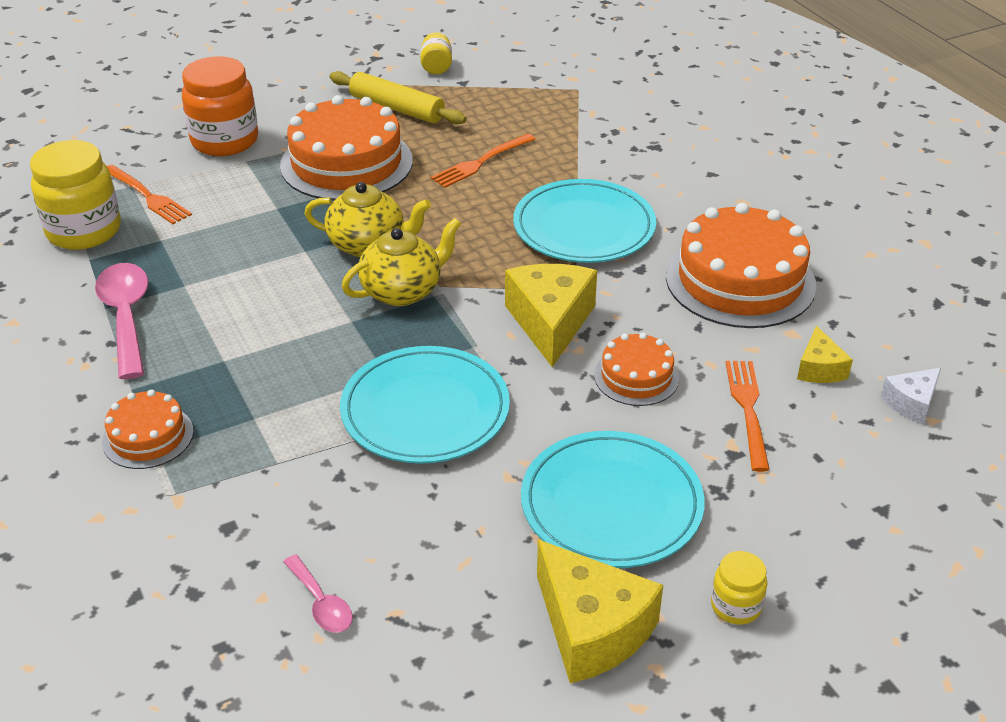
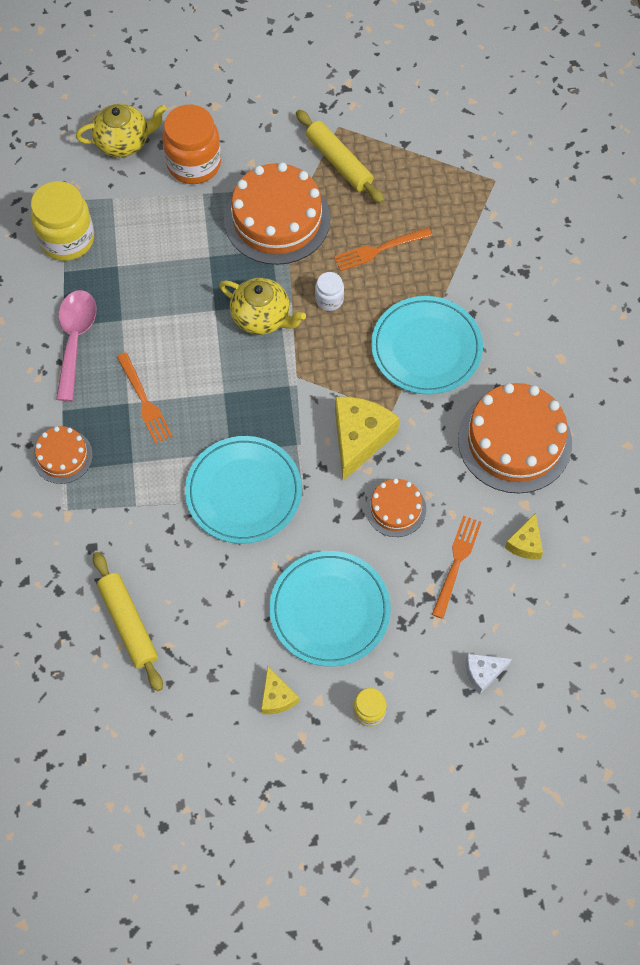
camera: 20 degrees right, 25 degrees up
orange fork [107,165,192,224] -> orange fork moved to [117,352,172,444]
pink spoon [283,554,353,633] -> yellow rolling pin [93,552,163,691]
yellow teapot [342,218,461,306] -> yellow teapot moved to [76,104,167,157]
yellow jar [420,32,452,74] -> none
yellow cheese [537,539,663,683] -> yellow cheese [261,666,299,714], size x0.53
white cheese [881,368,941,424] -> white cheese moved to [466,654,512,694]
none -> white jar [315,272,344,311]

